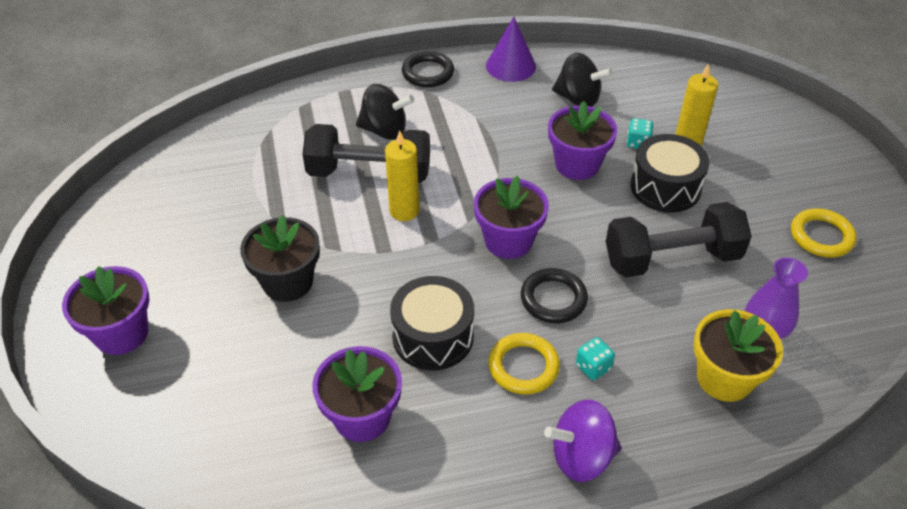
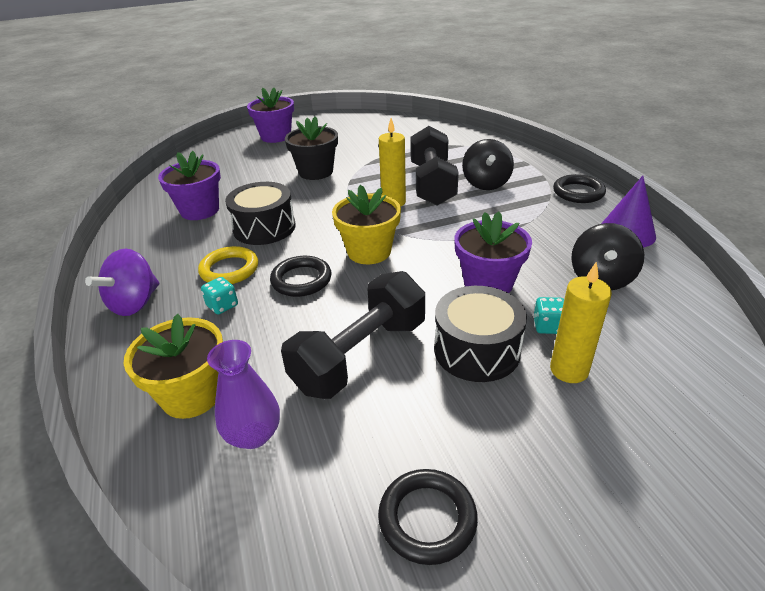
camera: 85 degrees right, 10 degrees down
purple flower pot [474,175,549,259] -> yellow flower pot [332,185,401,264]
purple spinning top [544,400,622,482] -> purple spinning top turned 135 degrees counterclockwise [85,248,159,316]
black dumbbell [606,202,752,277] -> black dumbbell turned 60 degrees clockwise [281,271,425,399]
yellow ring [791,208,857,258] -> black ring [378,469,478,565]

